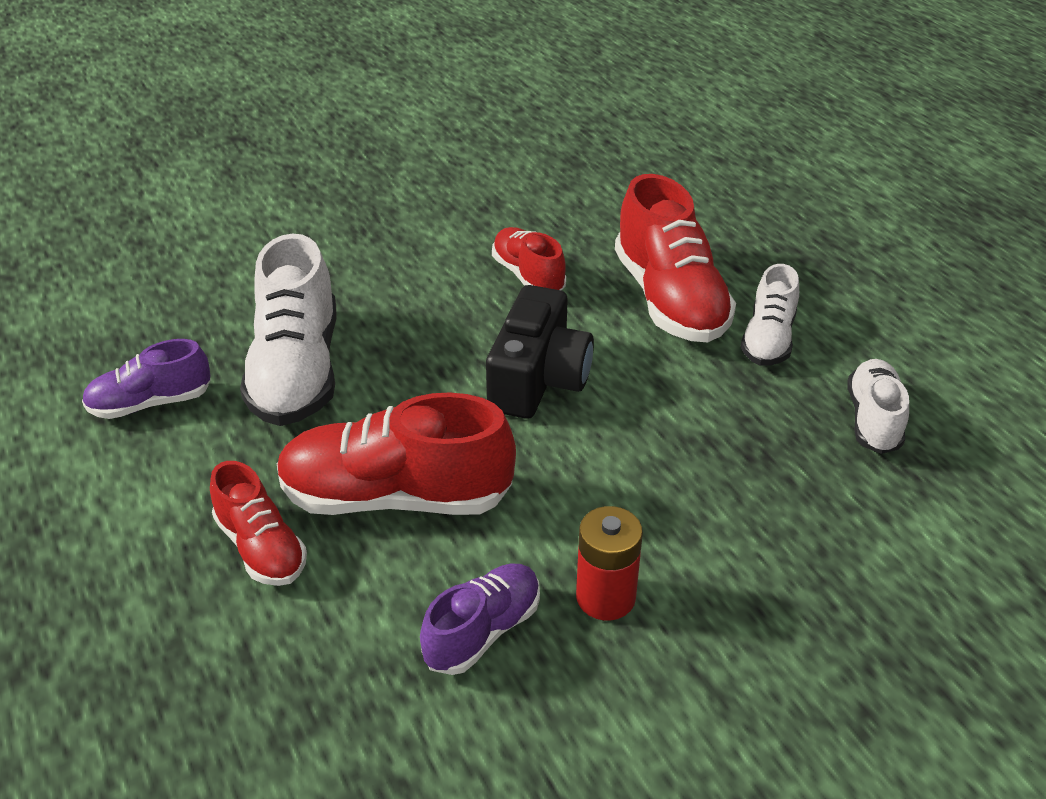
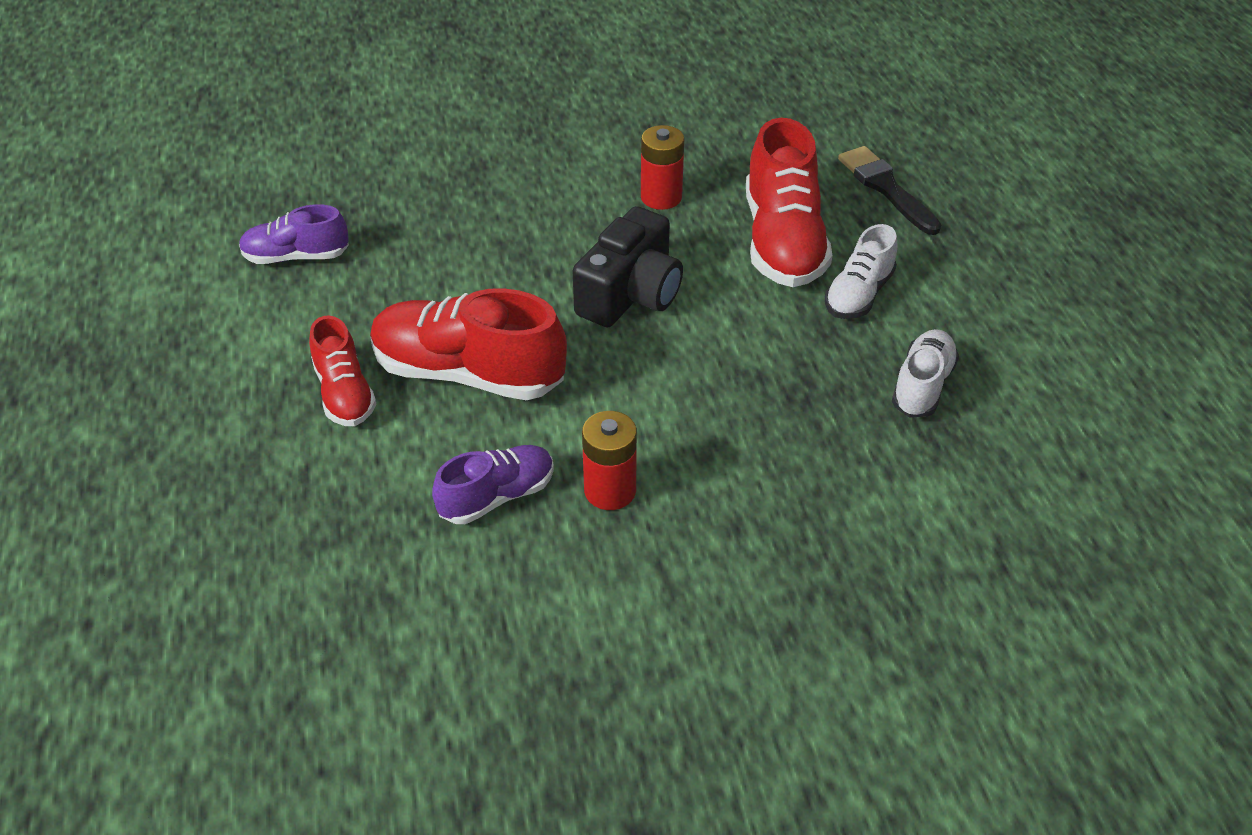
camera: 15 degrees right, 5 degrees up
white shoe [240,234,336,426] -> none
red shoe [492,227,566,290] -> red battery [641,125,684,210]
none -> black brush [838,146,941,235]

